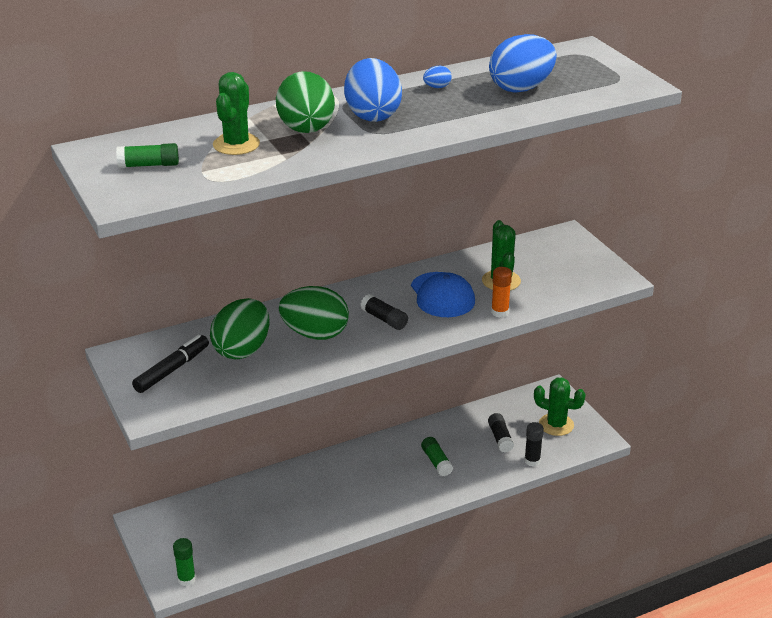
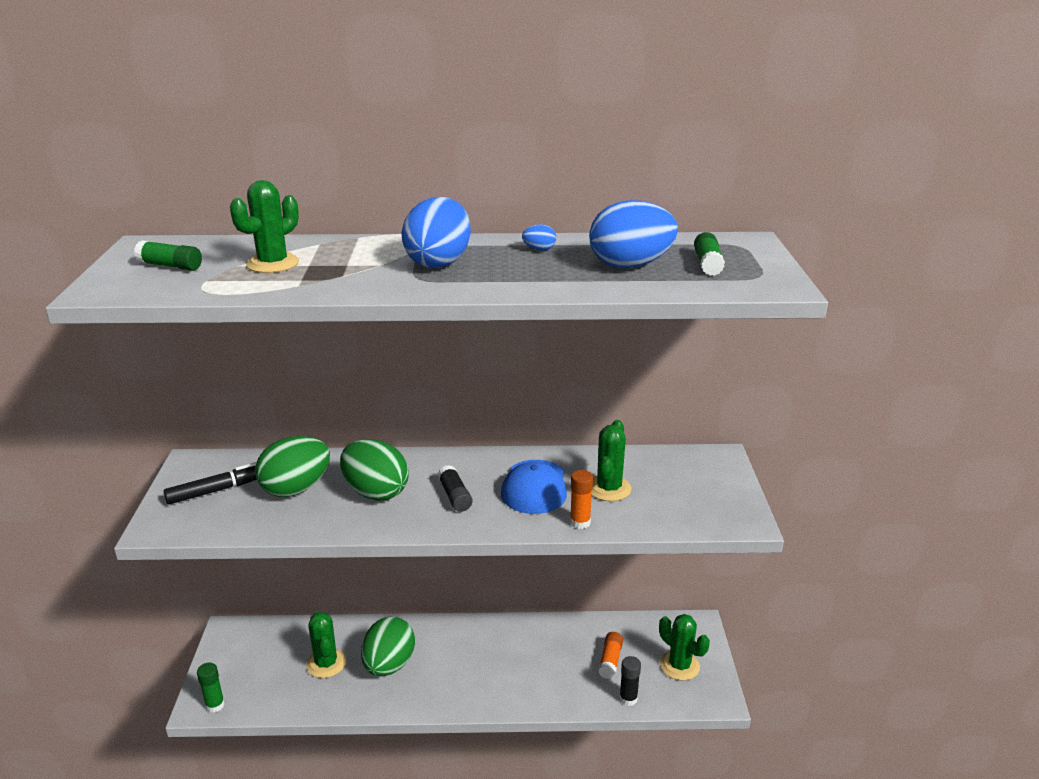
camera: 25 degrees right, 5 degrees down
green egg [276,71,335,133] -> green egg moved to [361,616,415,676]
green glue stick [421,437,453,476] -> green glue stick moved to [694,232,725,276]
black glue stick [488,413,514,452] -> orange glue stick [598,632,623,679]
none -> green cactus [306,611,346,678]

